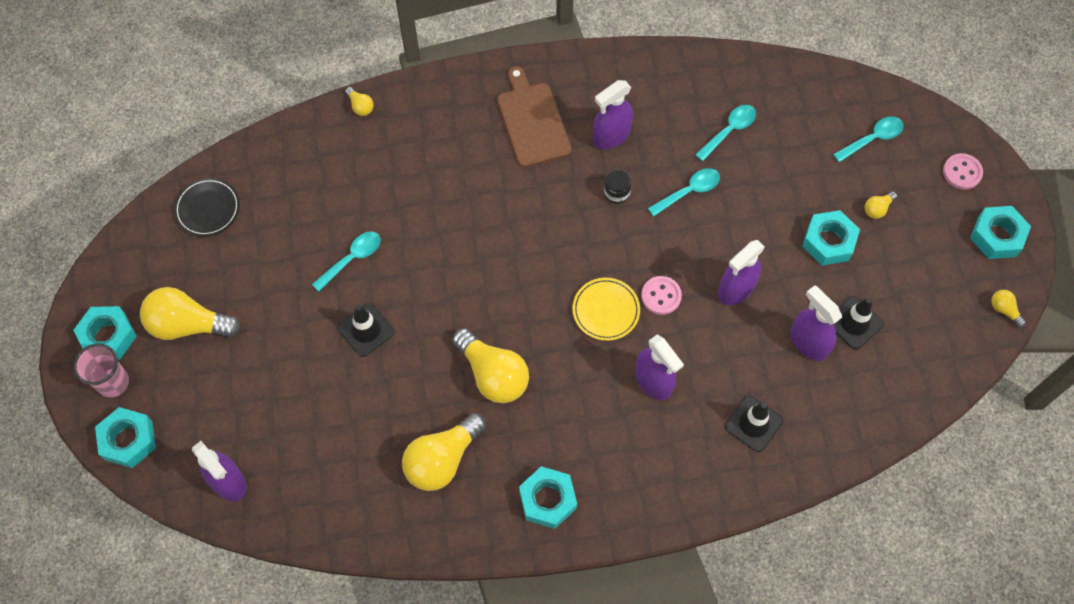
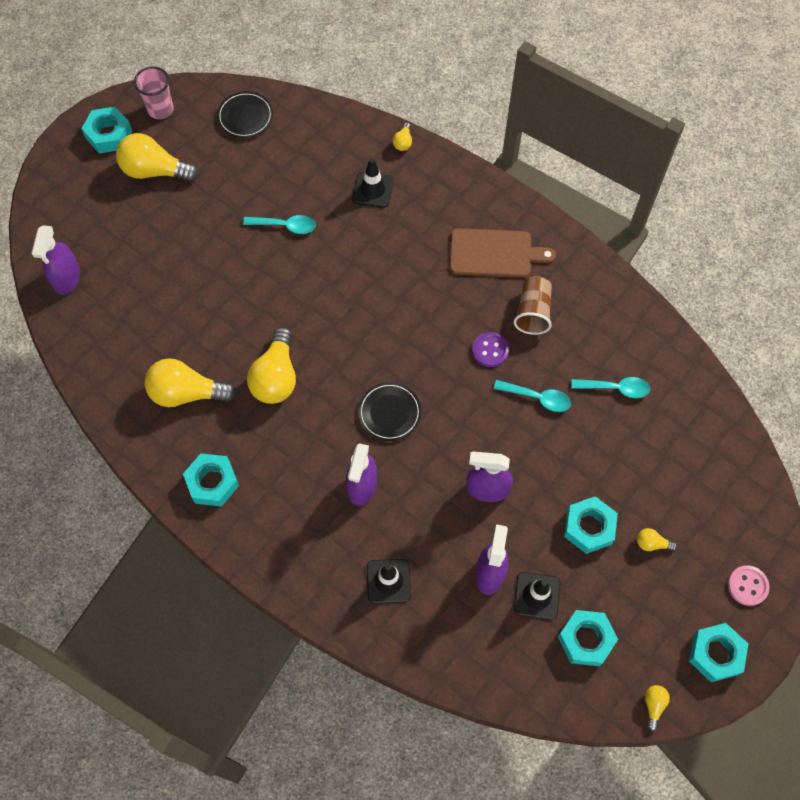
camera: 50 degrees right, 0 degrees up
pink cup [73,343,129,397] -> pink cup moved to [134,66,174,119]
turquoise nut [95,407,156,468] -> turquoise nut moved to [558,610,618,666]
yellow light bulb [140,287,241,340] -> yellow light bulb turned 45 degrees counterclockwise [116,133,199,182]
black traffic cone [338,303,394,357] -> black traffic cone moved to [352,158,394,208]
brown cutting board [497,66,572,167] -> brown cutting board turned 60 degrees clockwise [450,228,556,278]
yellow plate [572,278,640,341] -> black plate [358,382,421,441]
purple spray bottle [593,80,633,149] -> brown cup [514,276,552,335]
black jar [604,169,632,204] -> purple button [472,332,509,367]
pink button [641,276,682,315] -> none
turquoise spoon [833,117,904,162] -> none

